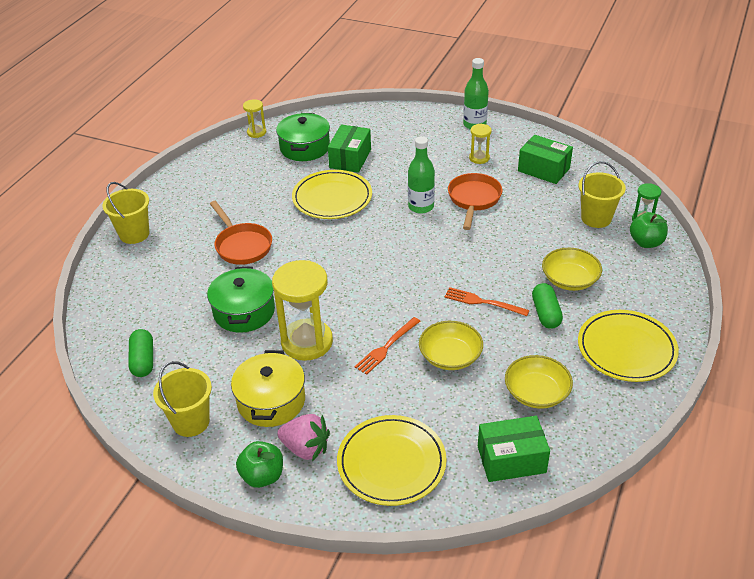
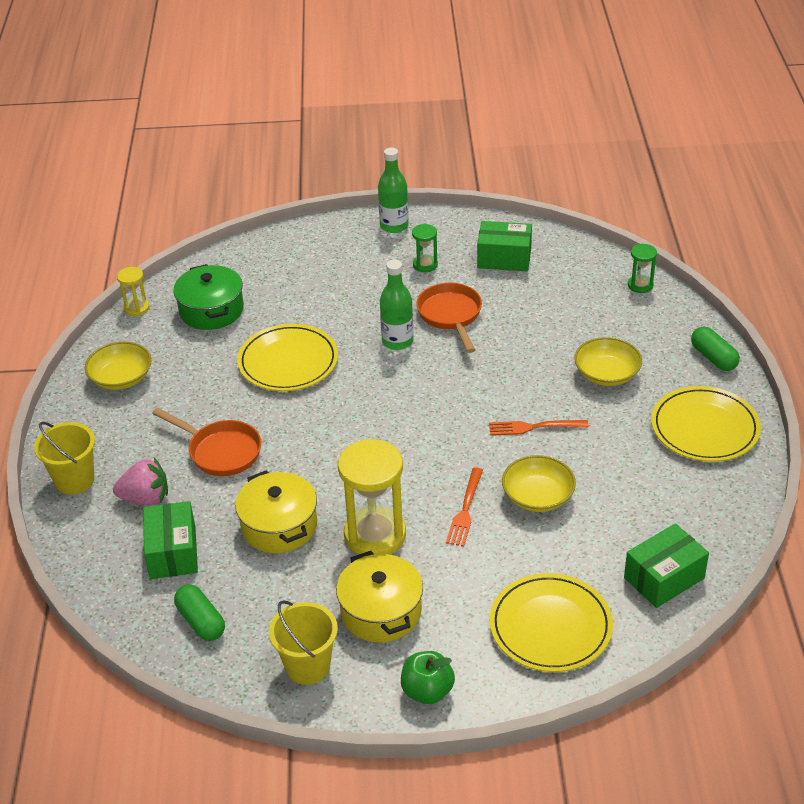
camera: 25 degrees left, 0 degrees up
green pot [207,266,275,332] -> yellow pot [235,470,317,553]
pink strawberry [277,414,330,461] -> pink strawberry moved to [113,458,168,506]
green box [328,125,371,173] -> green box moved to [143,501,198,579]
yellow hourglass [469,124,492,164] -> green hourglass [412,224,438,272]
yellow bowl [505,355,573,409] -> yellow bowl moved to [85,342,152,390]
green capsule [532,283,563,329] -> green capsule moved to [691,327,740,371]
yellow bucket [578,161,626,228] -> none
green apple [630,212,668,248] -> none

